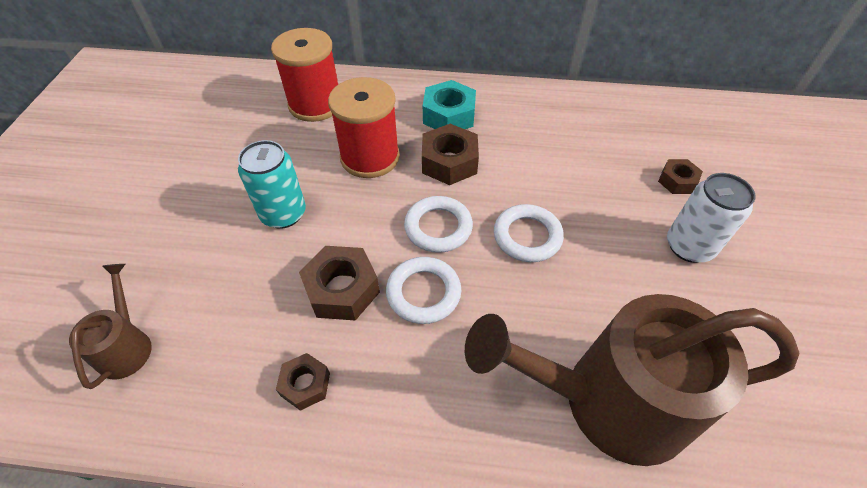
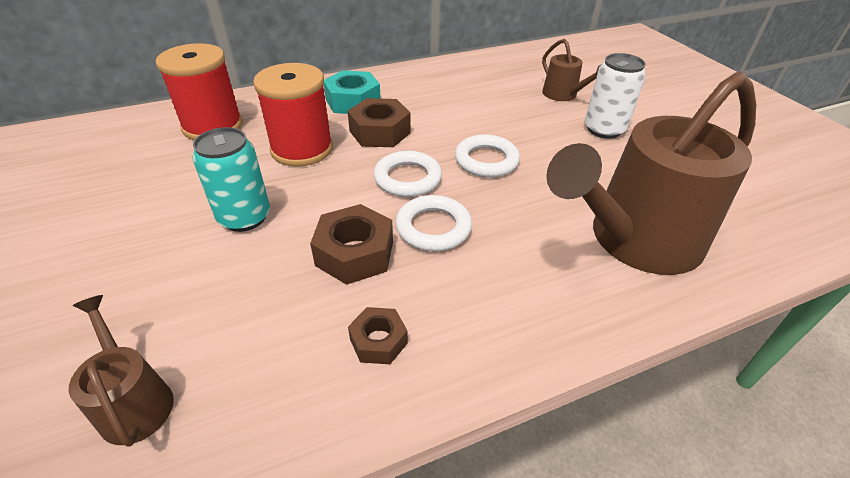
camera: 30 degrees left, 10 degrees down
brown nut [658,159,703,194] -> brown watering can [542,39,601,101]

